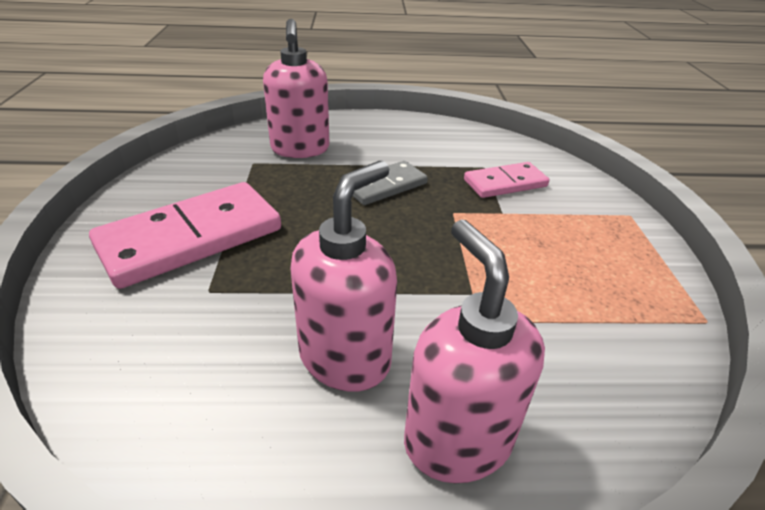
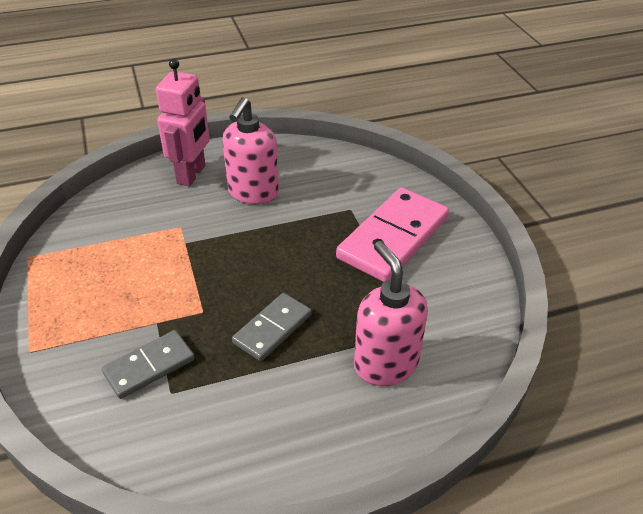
camera: 165 degrees right, 5 degrees up
pink soap dispenser [404,220,545,483] -> pink robot [156,59,210,186]
pink domino [464,162,549,198] -> grey domino [102,330,195,399]

